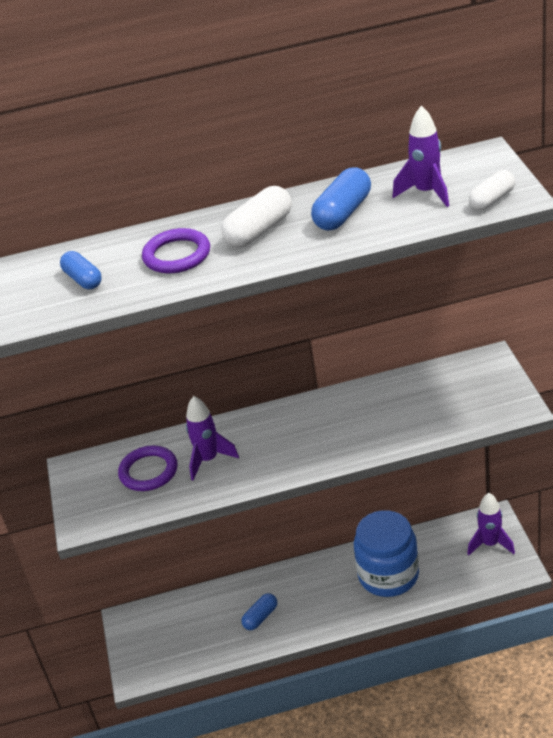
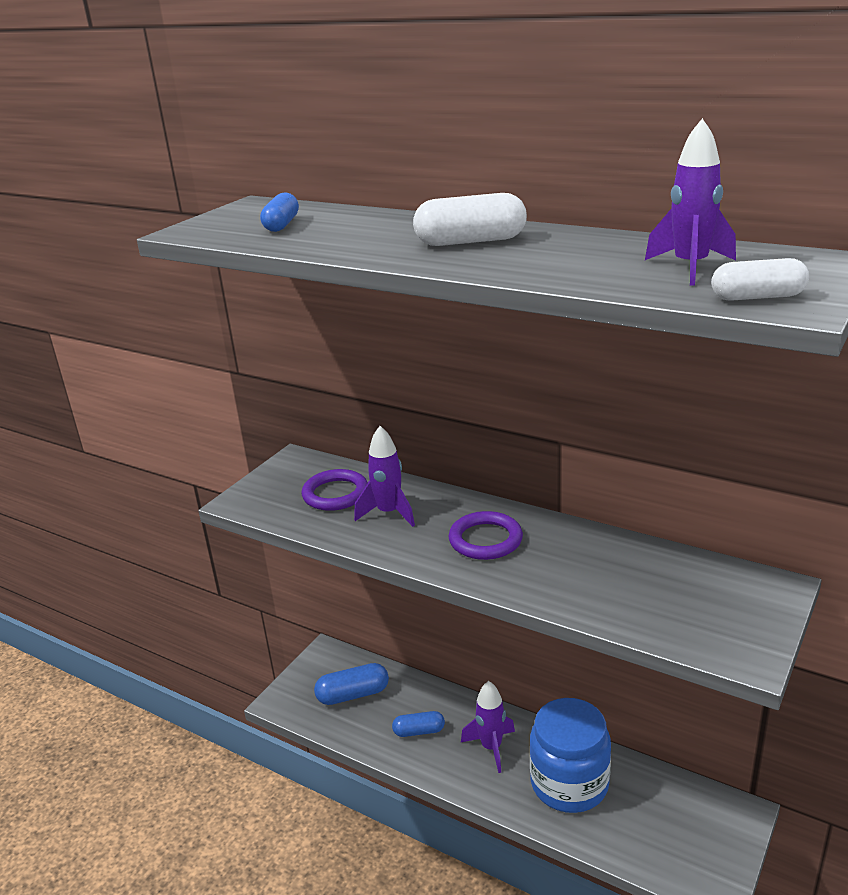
camera: 40 degrees right, 10 degrees down
purple ring [142,228,210,273] -> purple ring moved to [449,511,523,560]
blue capsule [311,167,371,231] -> blue capsule moved to [314,663,389,705]
purple rocket [467,493,515,555] -> purple rocket moved to [461,681,515,773]

